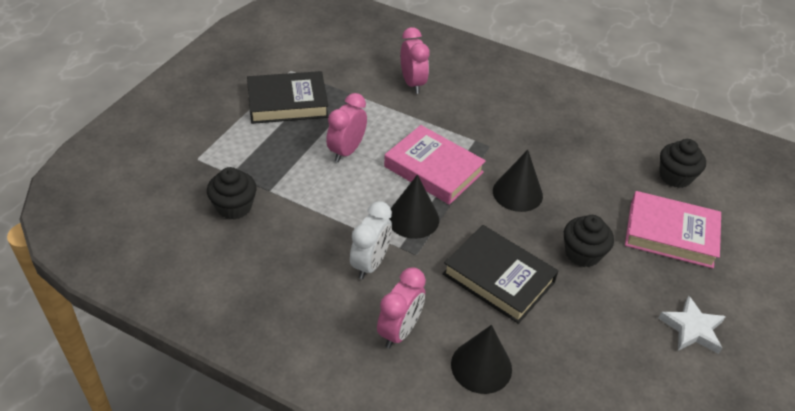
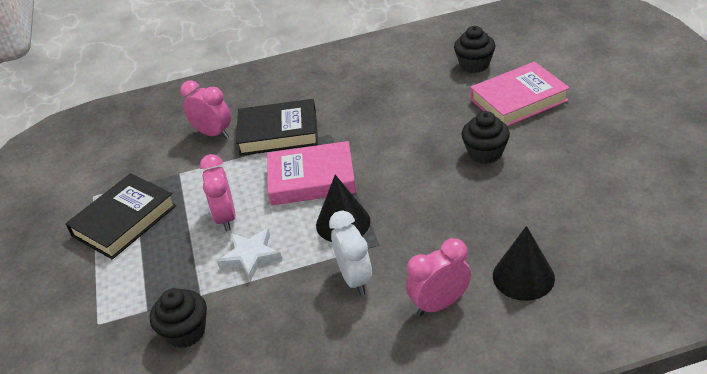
camera: 35 degrees left, 5 degrees down
pink clock [377,267,426,348] -> pink clock turned 105 degrees counterclockwise [406,238,471,316]
black book [442,225,558,324] -> black book moved to [236,99,318,156]
black cone [493,150,543,212] -> none
white star [658,296,726,354] -> white star moved to [217,228,282,281]

